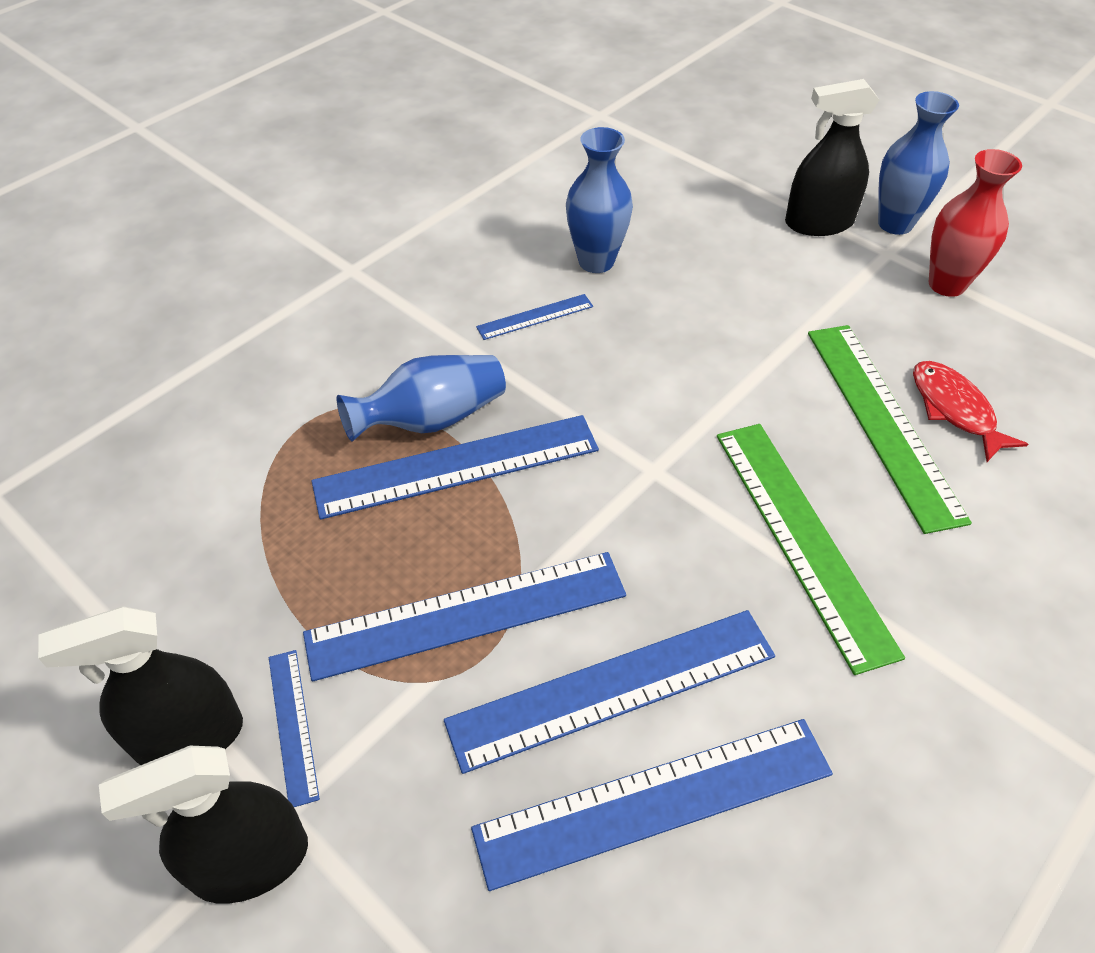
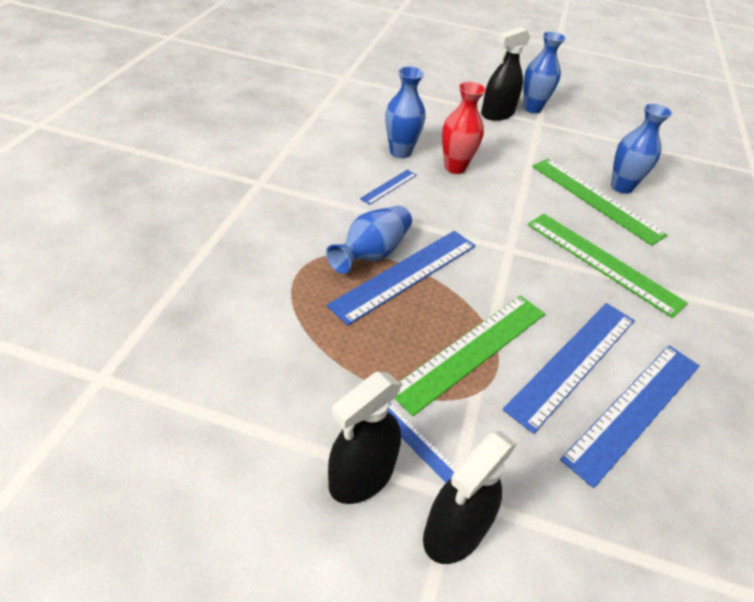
camera: 30 degrees left, 5 degrees down
blue ruler [303,552,626,681] -> green ruler [395,295,545,416]
red fish [913,361,1028,462] -> blue vase [611,103,672,194]
red vase [929,149,1022,297] -> red vase moved to [442,82,486,174]

